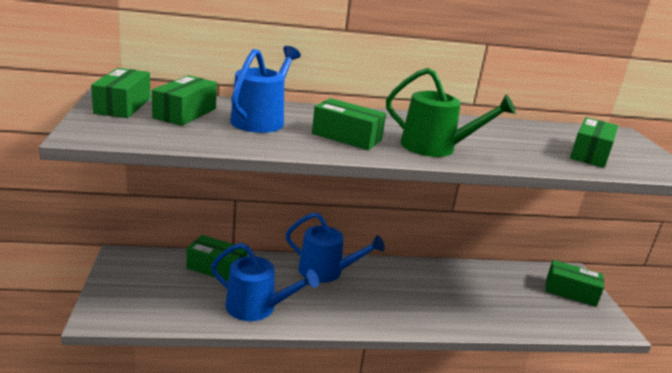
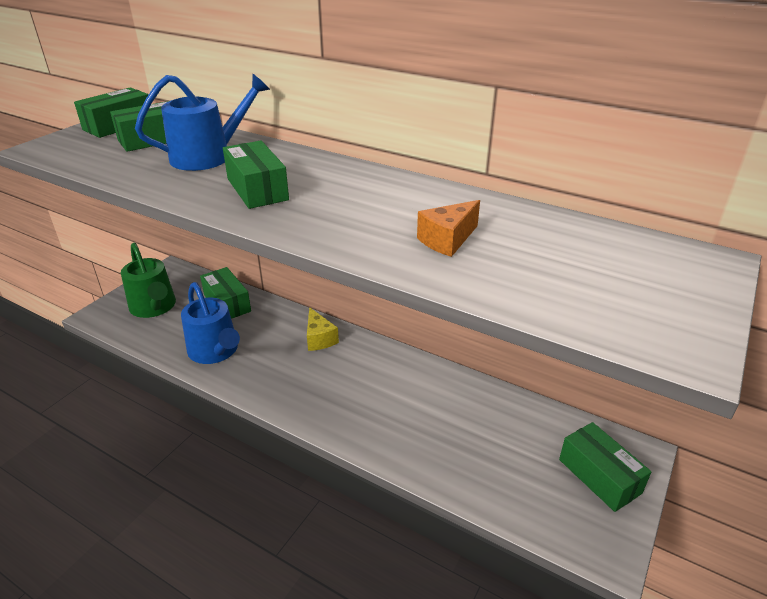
camera: 40 degrees right, 10 degrees up
blue watering can [286,212,385,283] -> yellow cheese [307,307,339,351]
green watering can [386,68,516,157] -> green watering can moved to [121,243,176,318]
green box [570,117,618,168] -> none
none -> orange cheese [417,200,480,257]

